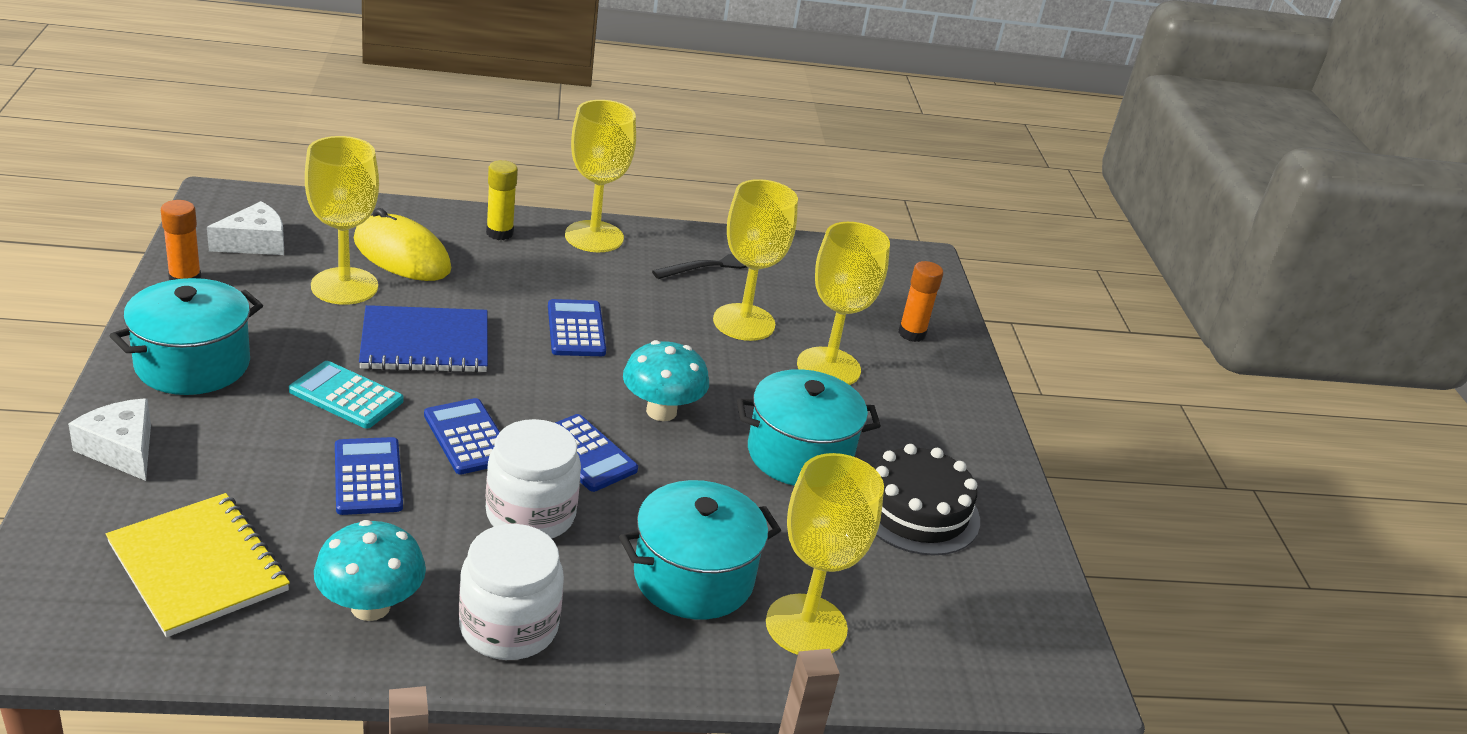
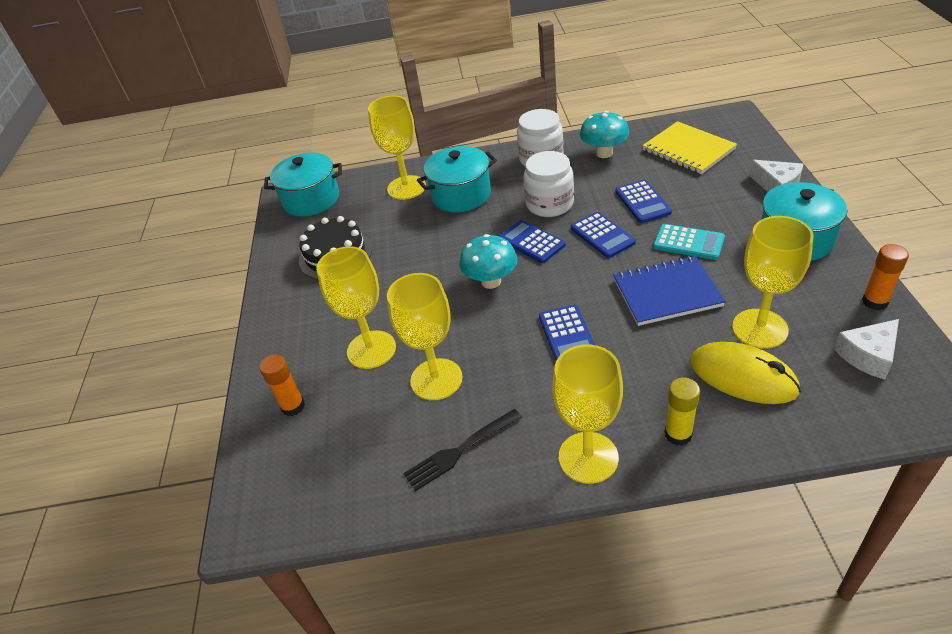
camera: 170 degrees left, 10 degrees up
turquoise pot [737,369,881,486] -> turquoise pot moved to [264,153,342,217]

